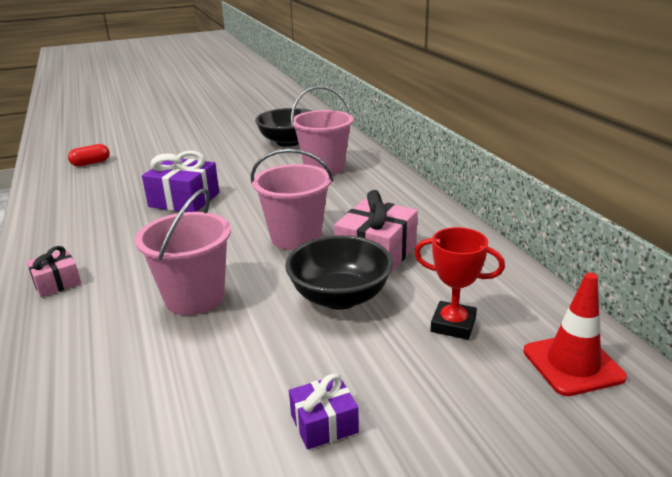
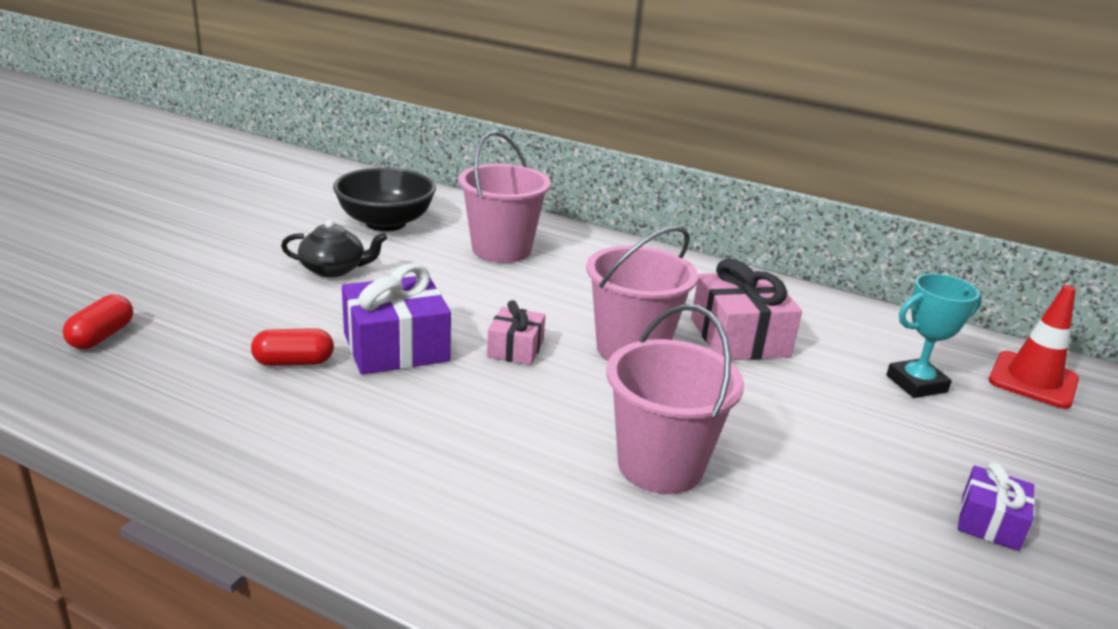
camera: 45 degrees left, 0 degrees up
pink gift [27,246,81,297] -> pink gift moved to [487,300,545,365]
black bowl [285,235,393,309] -> none
red trophy [414,227,505,340] -> turquoise trophy [886,273,982,398]
none -> red capsule [251,328,334,366]
none -> black teapot [281,220,387,277]

